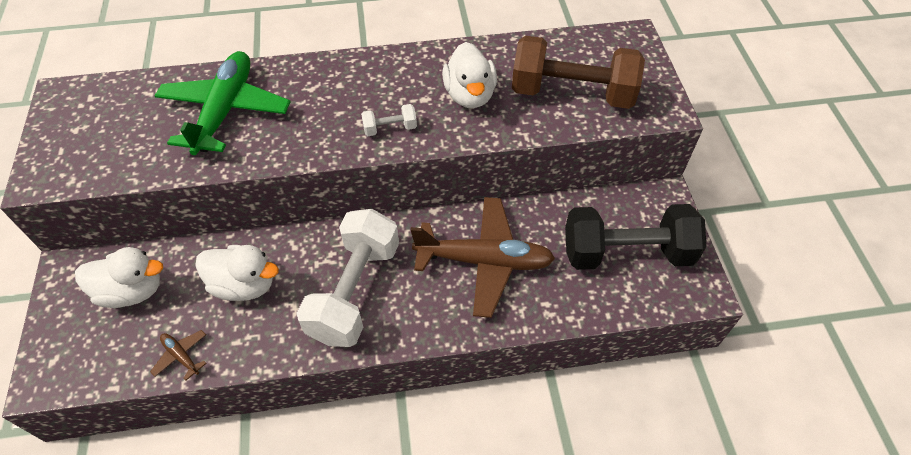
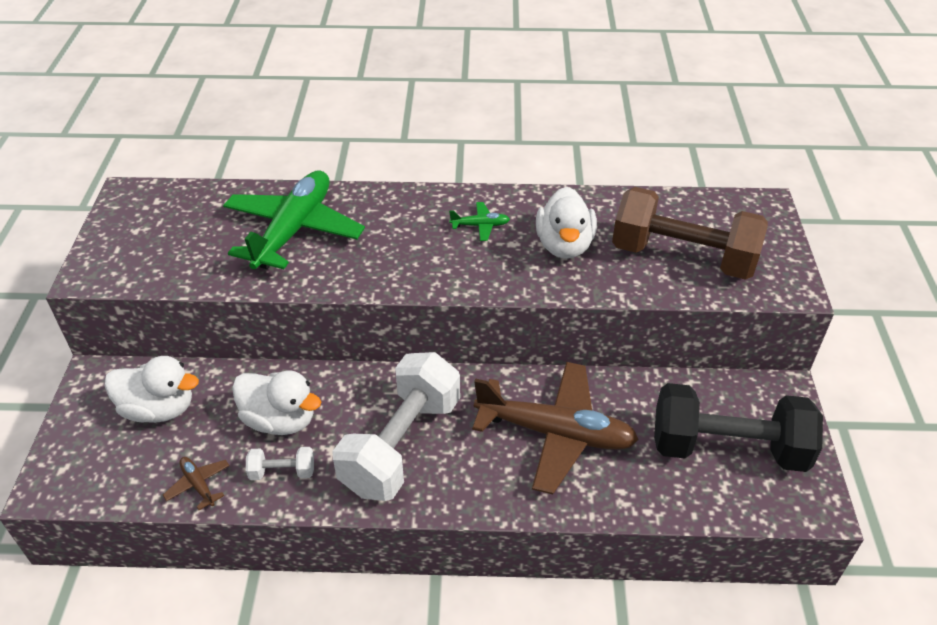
camera: 10 degrees right, 10 degrees down
white dumbbell [361,104,417,136] -> white dumbbell moved to [246,447,314,480]
none -> green plane [449,202,510,241]

